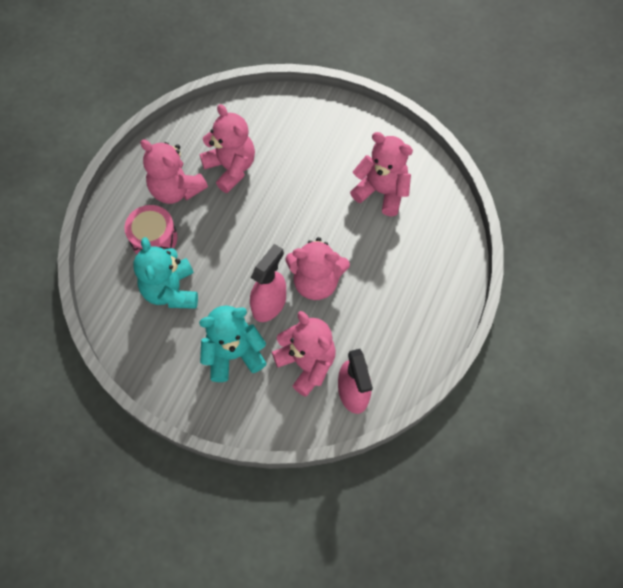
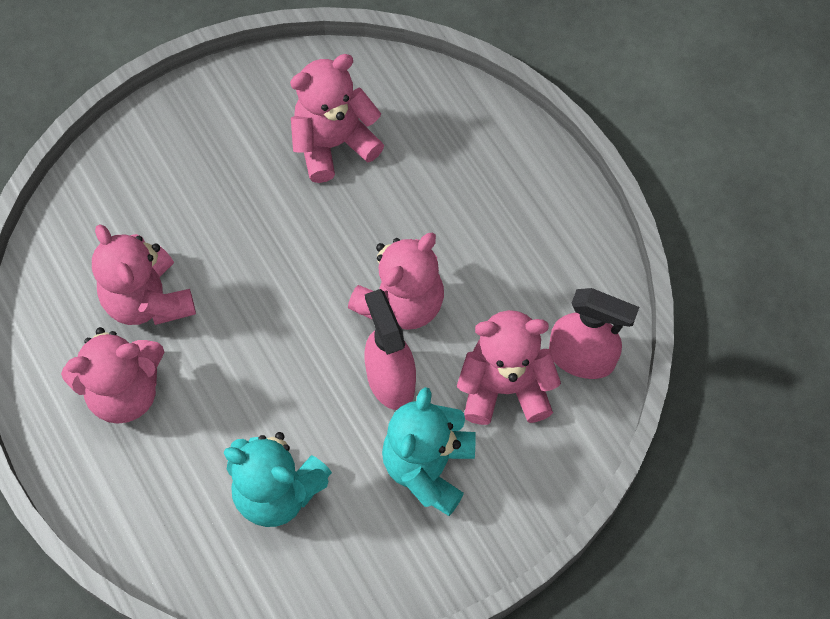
camera: 55 degrees left, 0 degrees up
pink drum [124,205,177,254] -> none
pink teddy bear [200,104,255,193] -> pink teddy bear turned 120 degrees counterclockwise [92,224,196,325]

